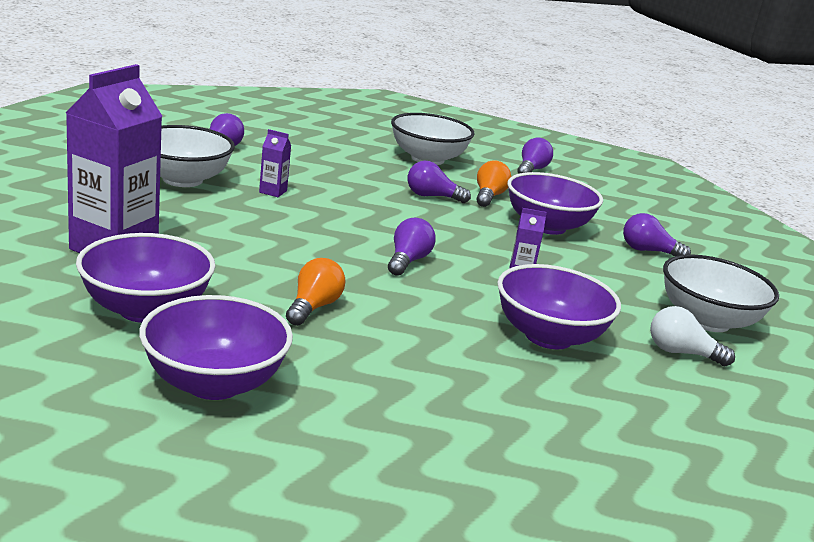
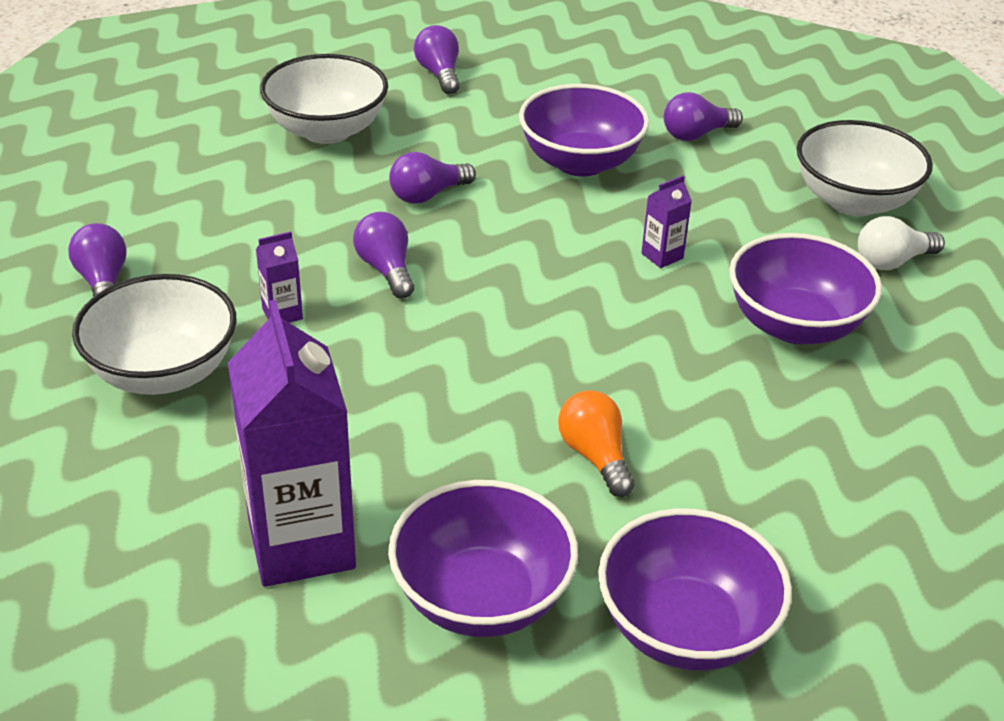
camera: 40 degrees left, 15 degrees up
purple light bulb [388,218,436,276] -> purple light bulb moved to [353,212,414,299]
orange light bulb [476,160,511,207] -> none

